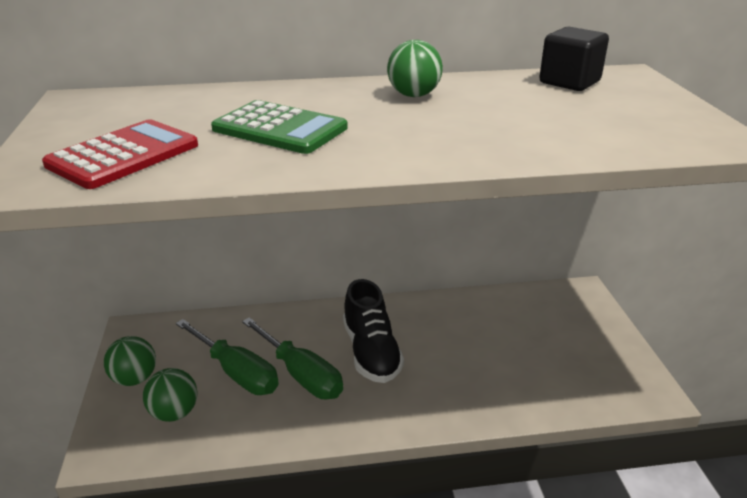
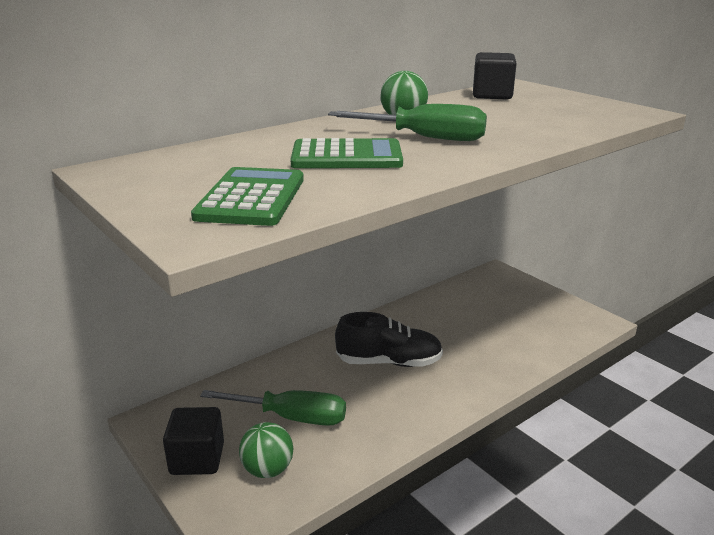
camera: 30 degrees left, 5 degrees down
red calculator [42,119,198,189] -> green calculator [191,167,304,226]
green ball [104,336,156,386] -> black cube [163,407,224,475]
green screwdriver [242,317,343,399] -> green screwdriver moved to [328,104,487,141]
black shoe [343,279,404,383] -> black shoe turned 45 degrees counterclockwise [335,312,443,367]

